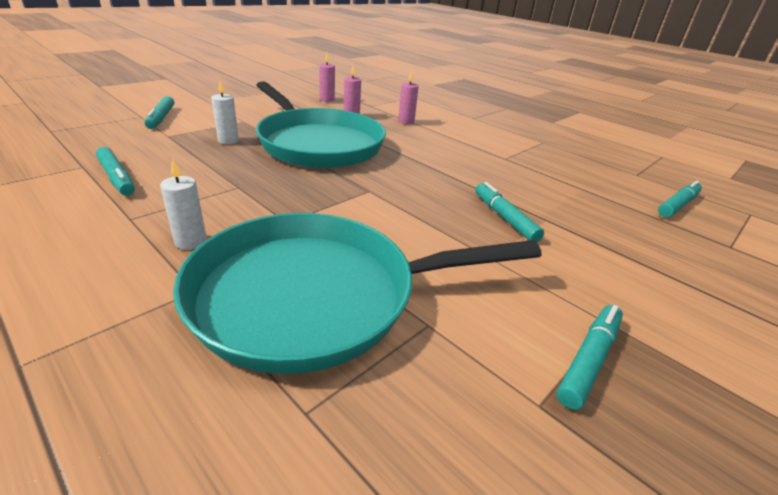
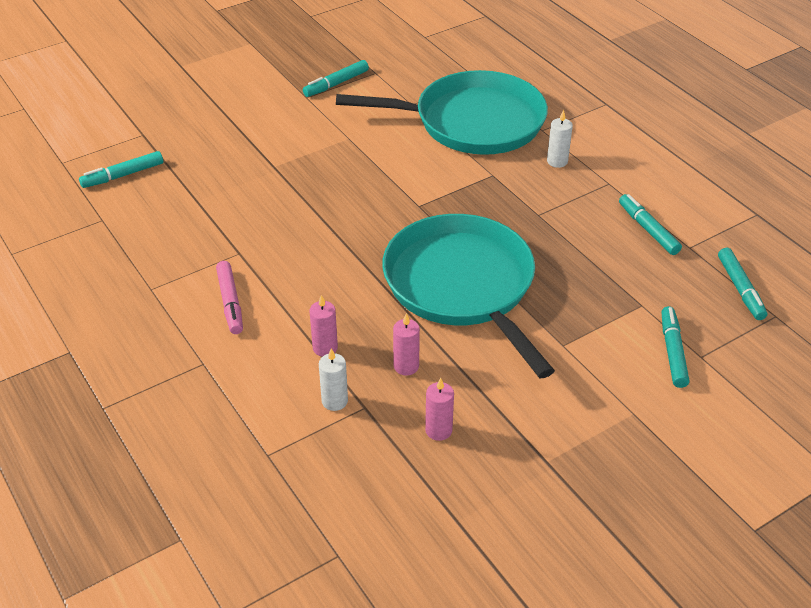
camera: 165 degrees left, 10 degrees up
white candle [211,81,239,144] -> white candle moved to [319,348,348,411]
turquoise marker [475,182,544,242] -> turquoise marker moved to [718,248,767,320]
none -> pink marker [216,261,243,334]

